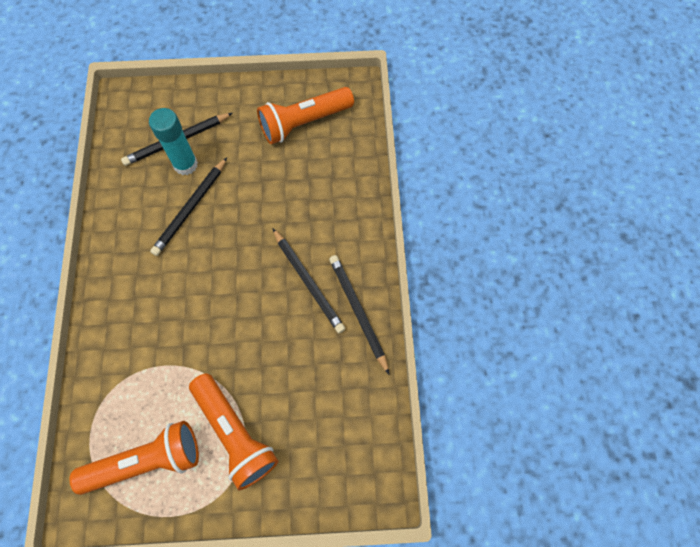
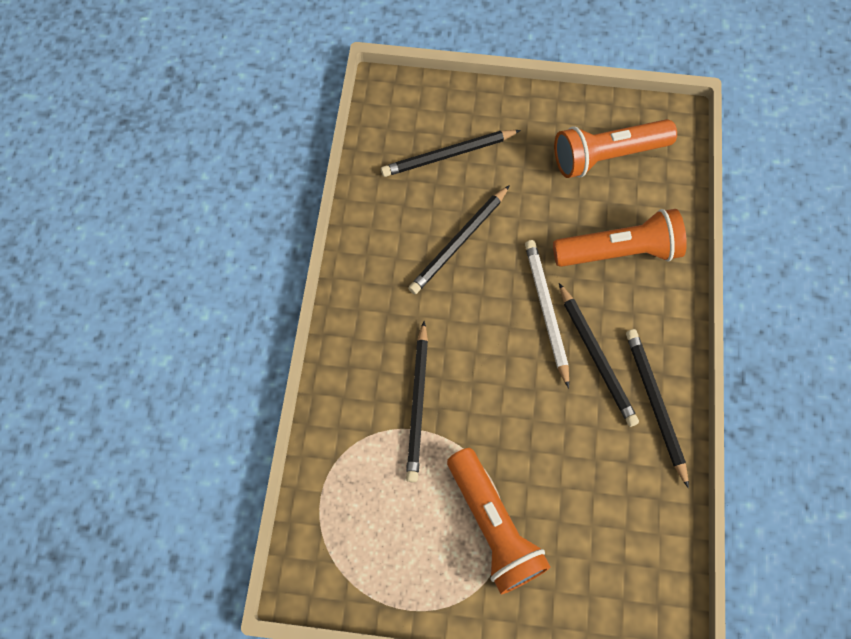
camera: 10 degrees right, 0 degrees up
orange flashlight [70,421,199,495] -> orange flashlight moved to [553,209,687,267]
turquoise glue stick [149,108,198,175] -> none
none -> black pencil [406,321,428,482]
none -> white pencil [525,240,569,389]

